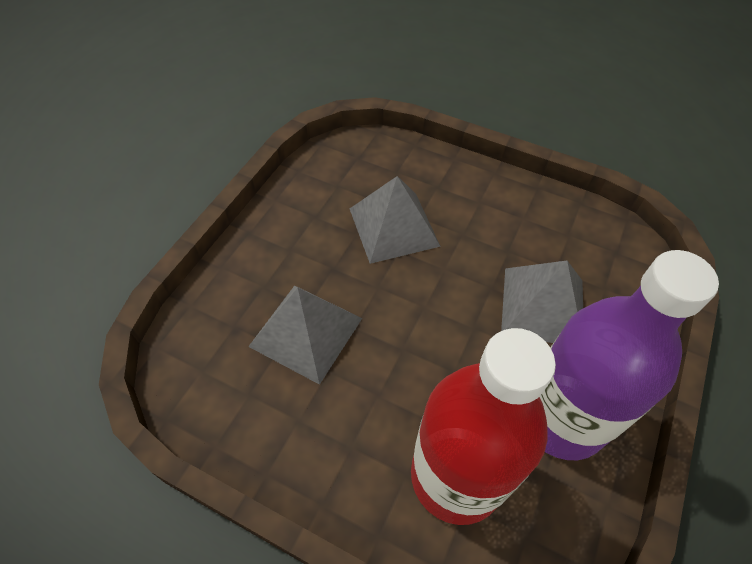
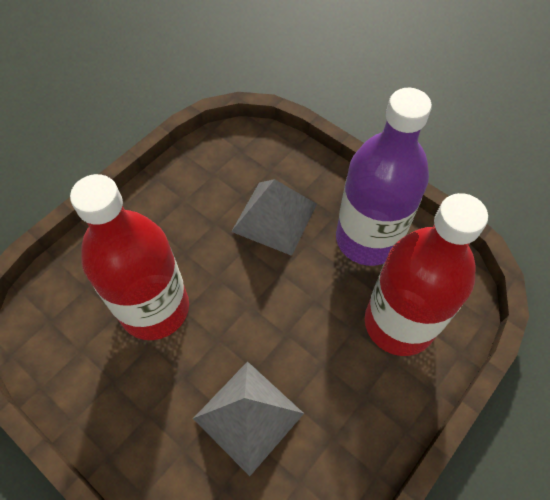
camera: 75 degrees left, 5 degrees up
grey pyramid [350,176,441,264] -> red bottle [70,174,189,340]

